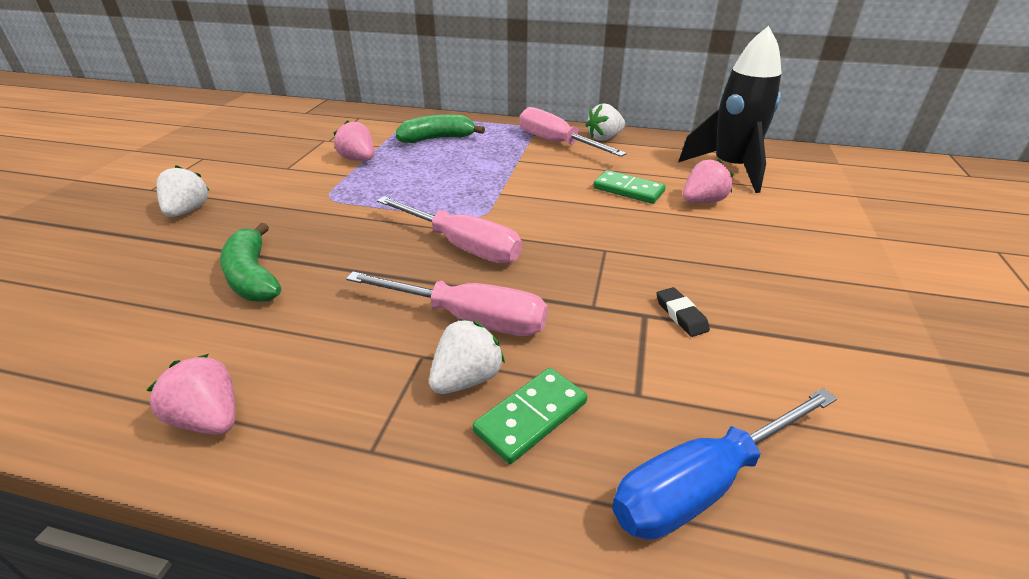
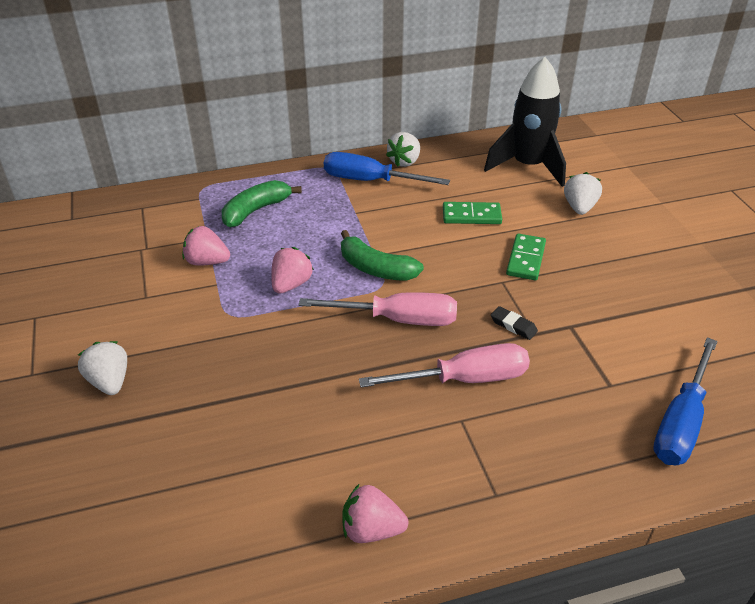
camera: 30 degrees left, 5 degrees up
green banana [220,223,281,302] -> green banana moved to [341,230,424,281]
white strawberry [429,319,505,394] -> white strawberry moved to [564,172,602,215]
green domino [472,368,587,464] -> green domino moved to [506,234,546,280]
pink screwdriver [520,107,627,157] -> blue screwdriver [324,152,450,185]
black eraser [657,287,710,337] -> black eraser moved to [491,306,538,340]
pink strawberry [683,159,733,203] -> pink strawberry moved to [271,247,314,294]

